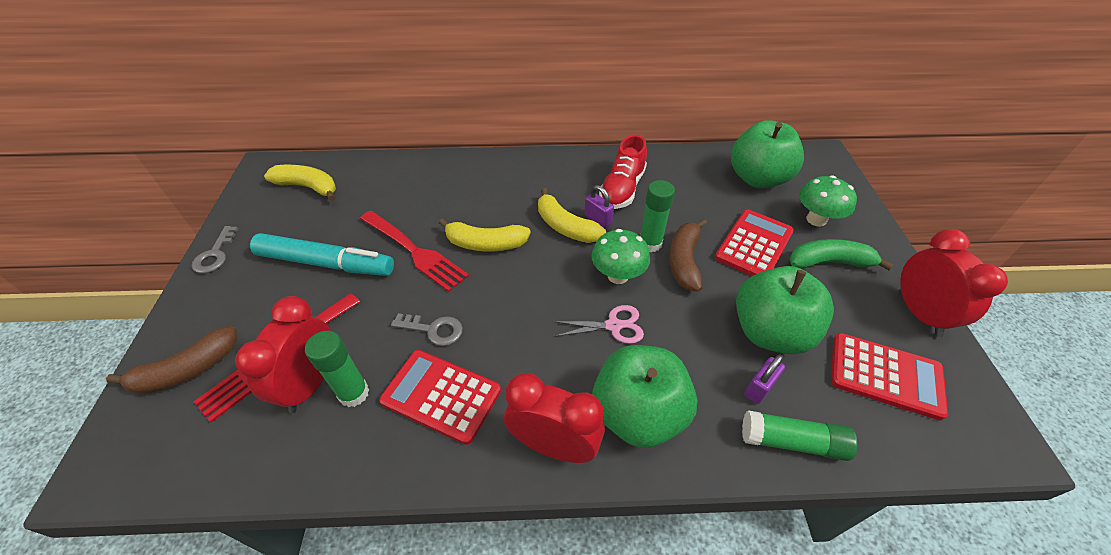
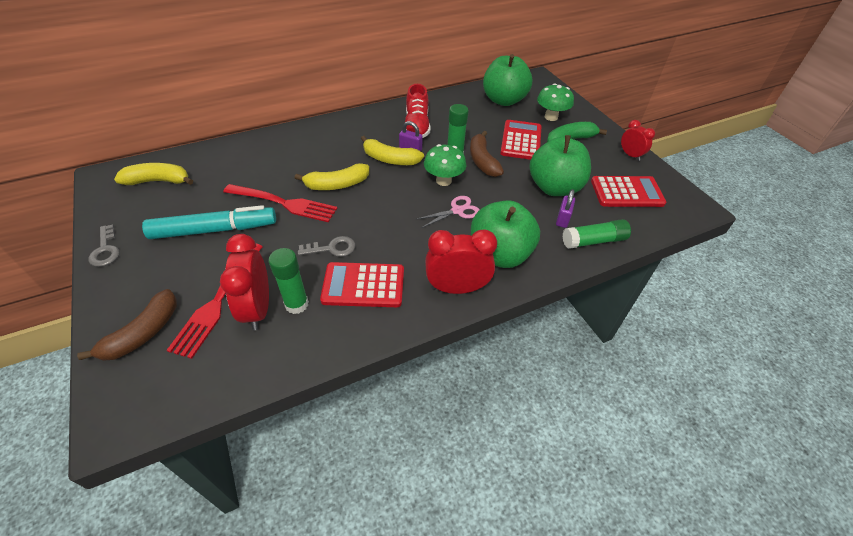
camera: 25 degrees left, 0 degrees up
red clock [899,229,1008,337] -> red clock [621,120,655,161], size x0.59

